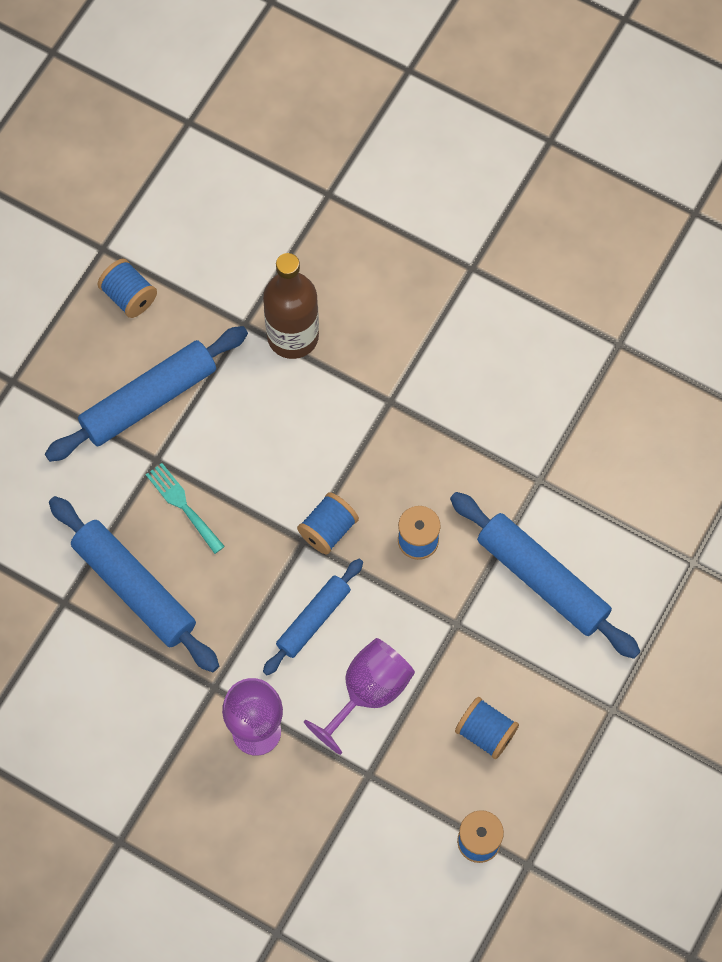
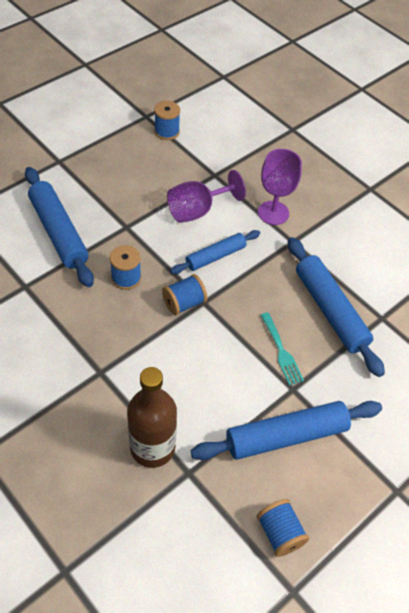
camera: 165 degrees left, 15 degrees down
blue spool [455,697,519,759] -> none

